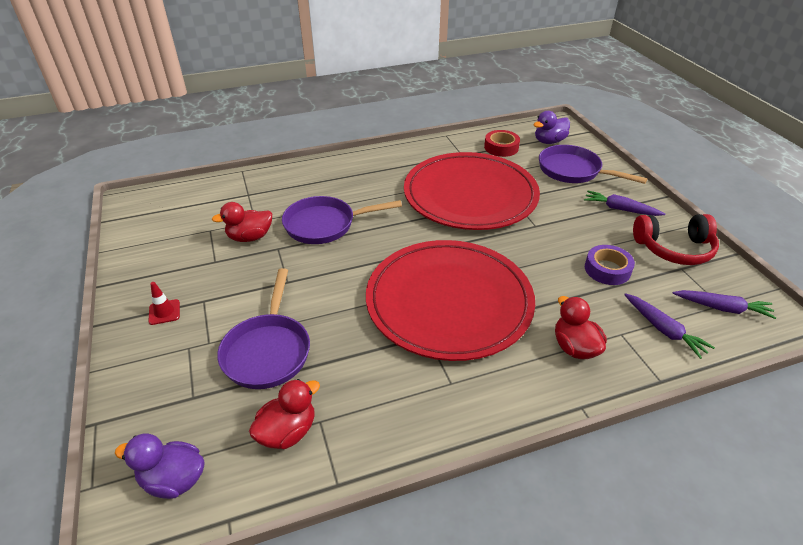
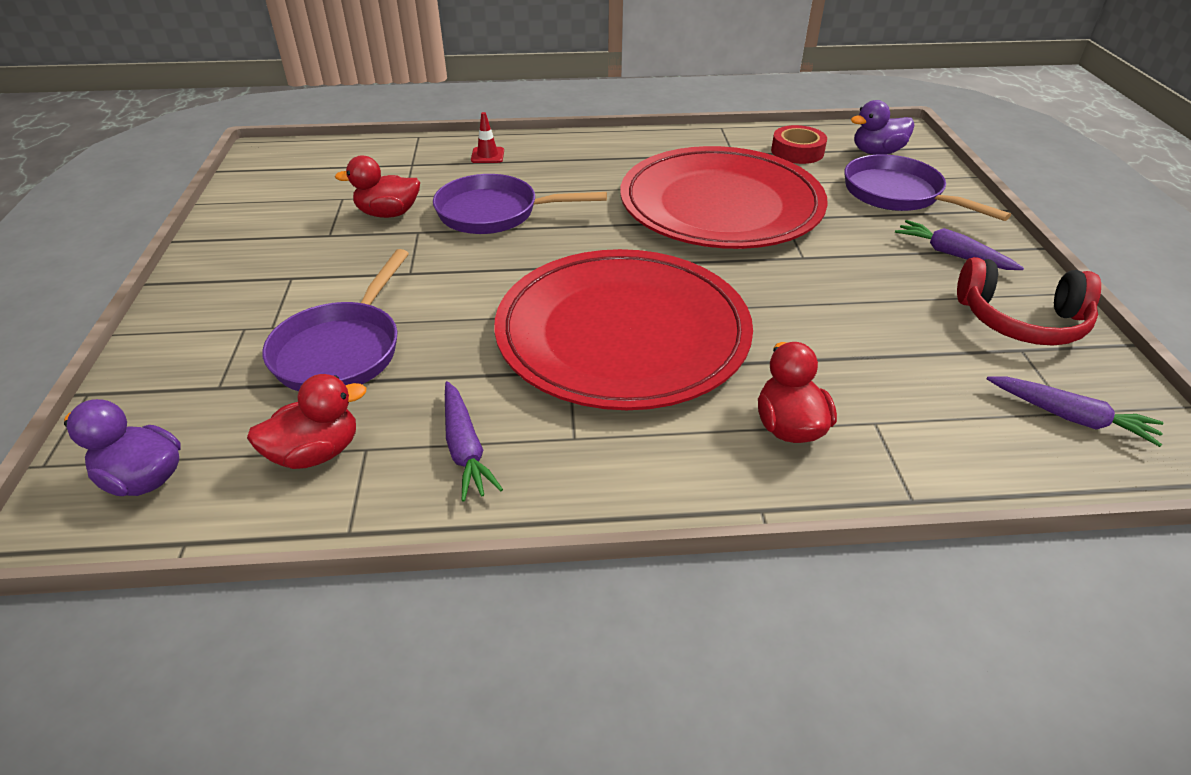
camera: 15 degrees right, 0 degrees up
red traffic cone [148,282,180,325] -> red traffic cone moved to [471,112,504,163]
purple tape [585,245,635,285] -> none
purple carrot [624,293,715,359] -> purple carrot moved to [445,381,503,502]

